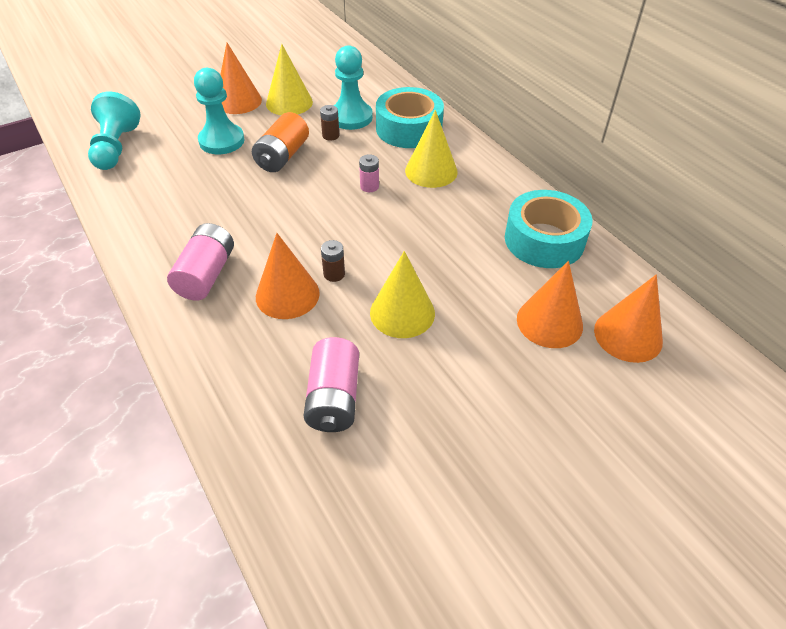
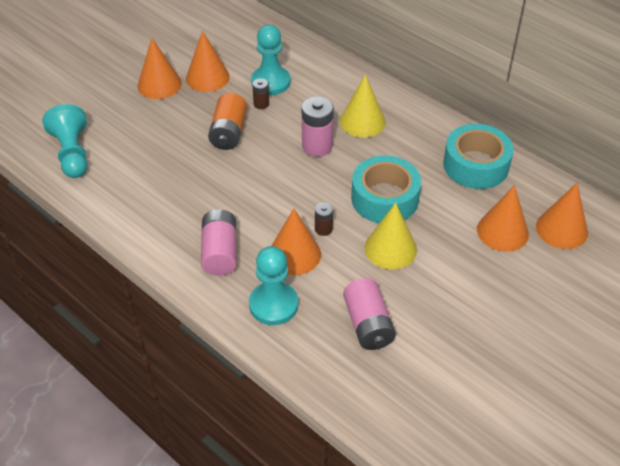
camera: 15 degrees left, 0 degrees up
turquoise pawn [194,68,244,154] -> turquoise pawn moved to [249,246,298,325]
yellow cone [266,44,313,115] -> orange cone [186,31,230,92]
pink battery [359,154,379,192] -> pink battery [302,97,334,157], size x1.87
turquoise tape [376,87,444,148] -> turquoise tape moved to [351,155,421,223]

